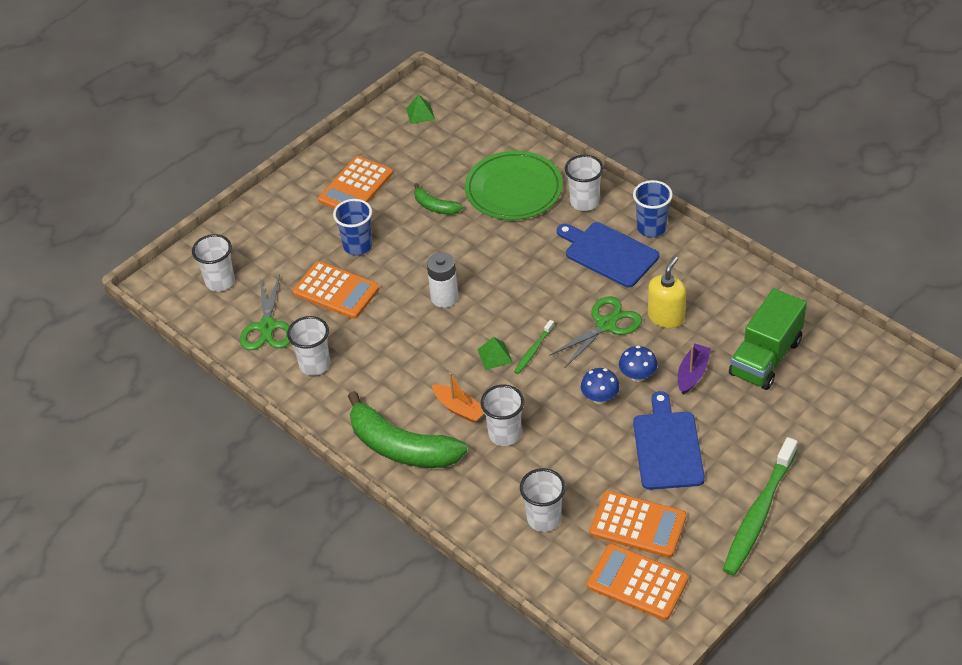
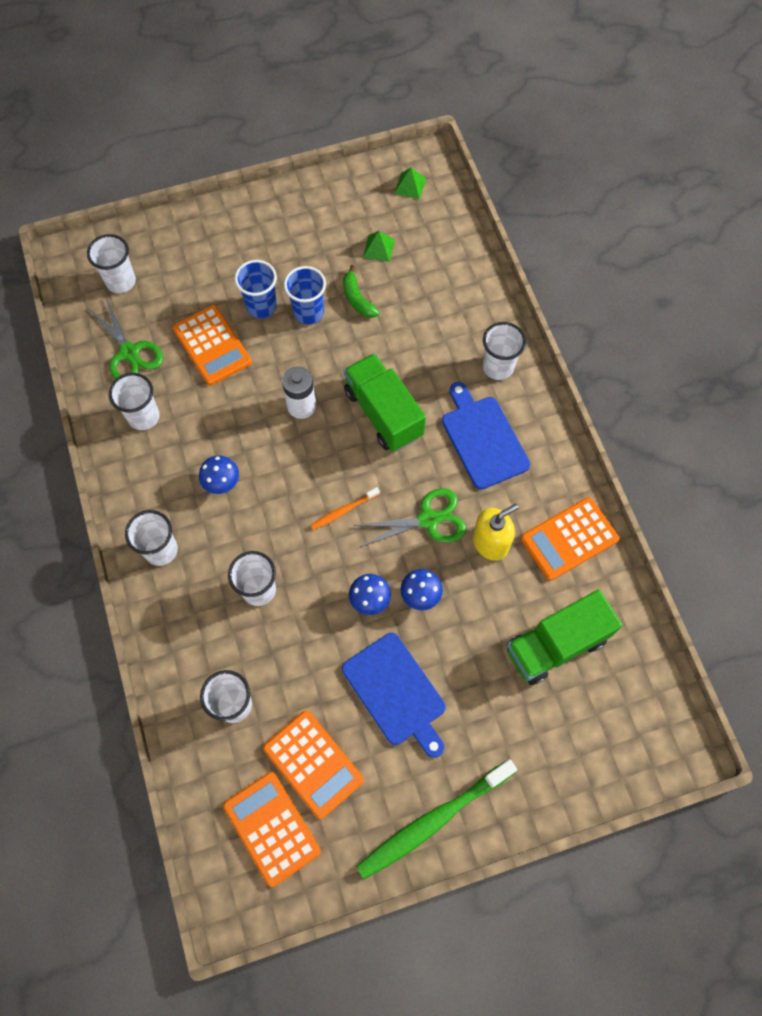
camera: 25 degrees right, 20 degrees up
green scissors [240,275,290,350] -> green scissors turned 60 degrees counterclockwise [87,298,163,380]
orange calculator [318,156,393,209] -> orange calculator moved to [521,497,619,581]
green banana [348,391,468,468] -> white cup [125,510,178,566]
orange boat [432,372,484,423] -> none
green plate [465,151,563,220] -> none
green pyramid [477,337,513,370] -> green pyramid moved to [363,231,395,262]
green toothbrush [514,320,554,374] -> orange toothbrush [310,487,380,530]
blue cup [633,180,673,237] -> blue cup moved to [284,266,326,325]
blue cutting board [633,391,705,490] -> blue cutting board turned 120 degrees clockwise [342,633,446,758]
purple boat [678,344,711,395] -> none
none -> blue mushroom [199,455,239,494]
none -> green truck [344,353,426,452]

